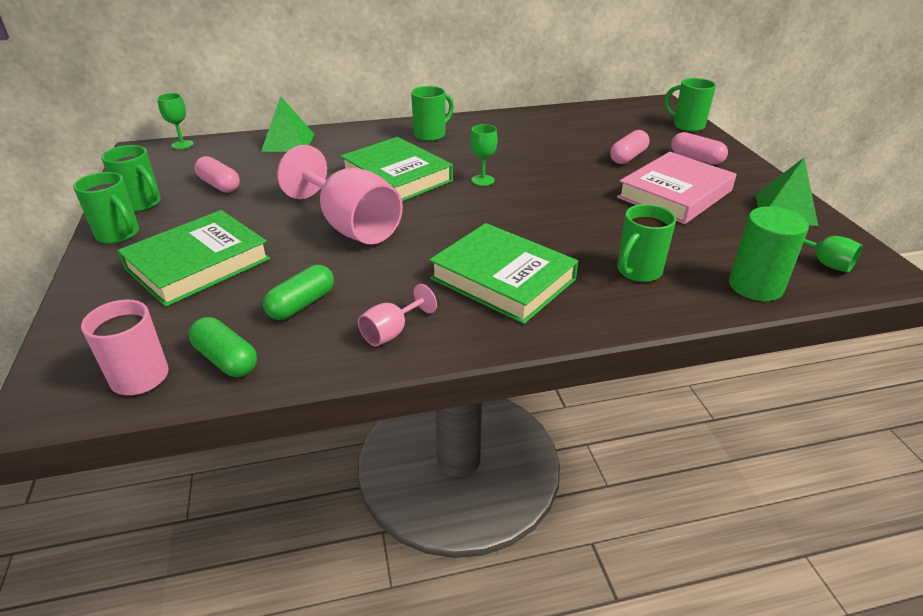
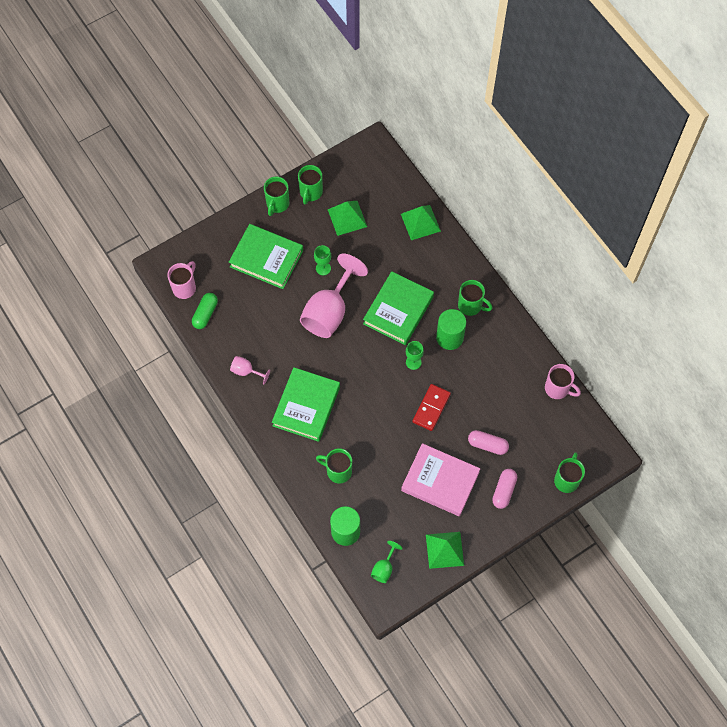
camera: 70 degrees right, 30 degrees up
green goblet [157,93,194,149] -> green goblet moved to [314,245,331,275]
pink capsule [194,156,240,193] -> green pyramid [328,201,367,236]
green capsule [263,265,334,320] -> none
none -> red domino [412,384,451,431]
none -> green cylinder [436,309,466,350]
none -> pink mug [545,364,581,399]

